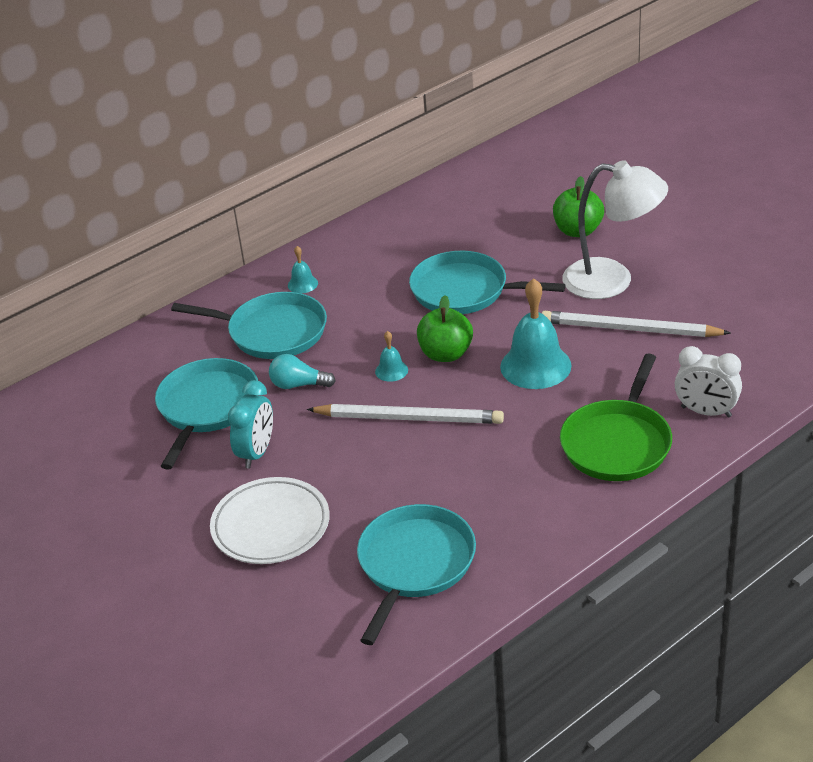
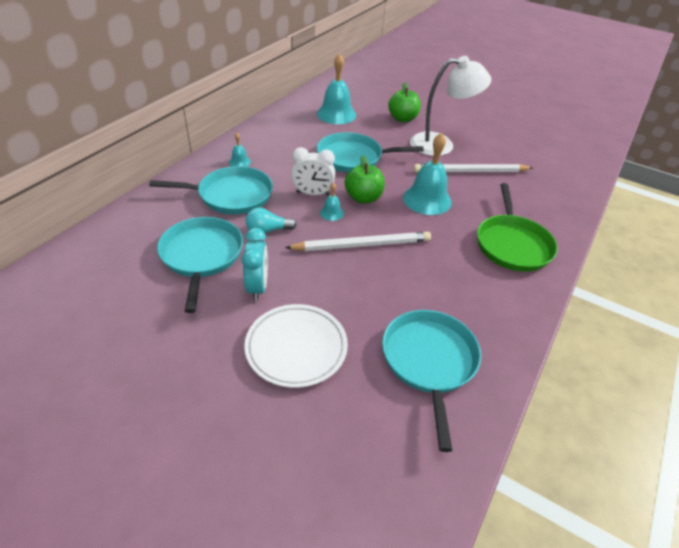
camera: 25 degrees left, 5 degrees up
white clock [675,346,742,417] -> white clock moved to [291,147,335,196]
none -> turquoise bell [317,53,356,124]

